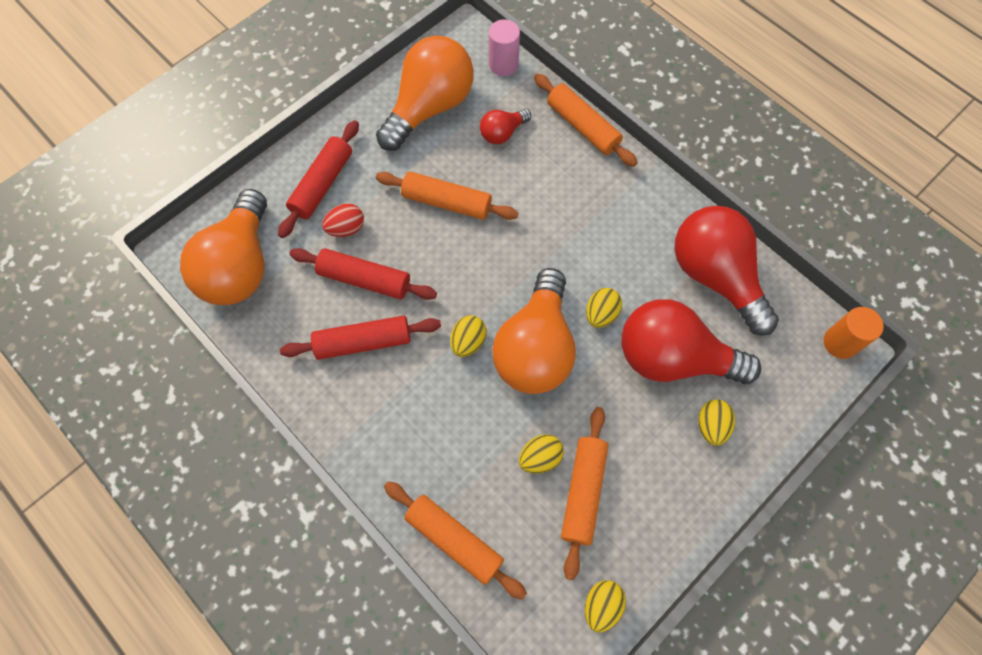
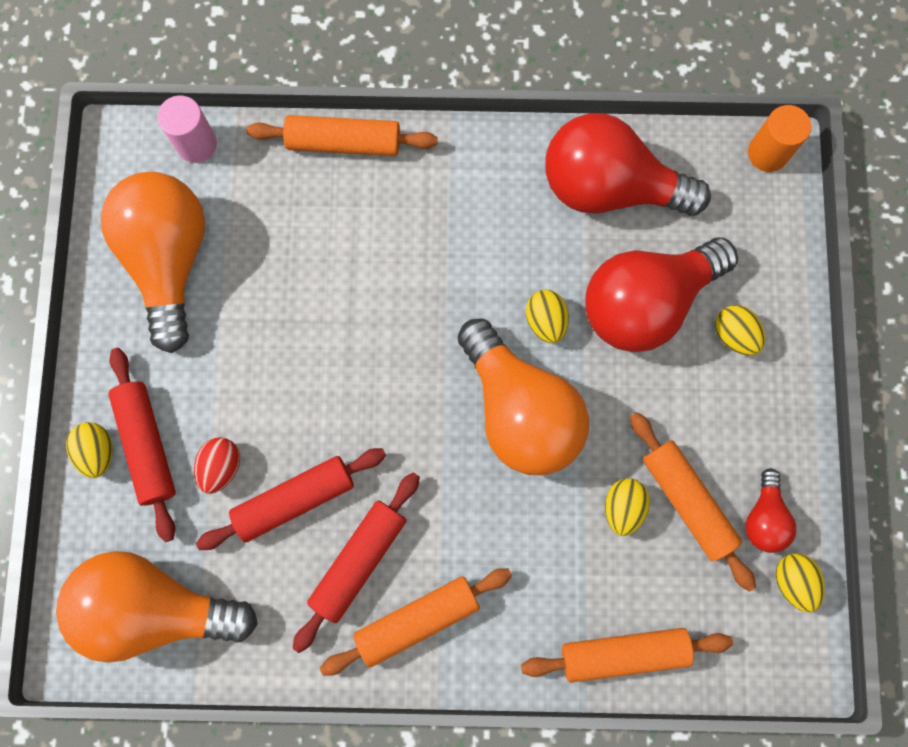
camera: 45 degrees left, 10 degrees up
orange light bulb [180,189,267,305] -> orange light bulb turned 135 degrees clockwise [56,551,258,663]
orange rolling pin [376,171,518,220] -> orange rolling pin moved to [320,568,512,676]
yellow egg [450,315,487,357] -> yellow egg moved to [66,422,113,478]
red light bulb [480,109,531,144] -> red light bulb moved to [745,468,796,553]

